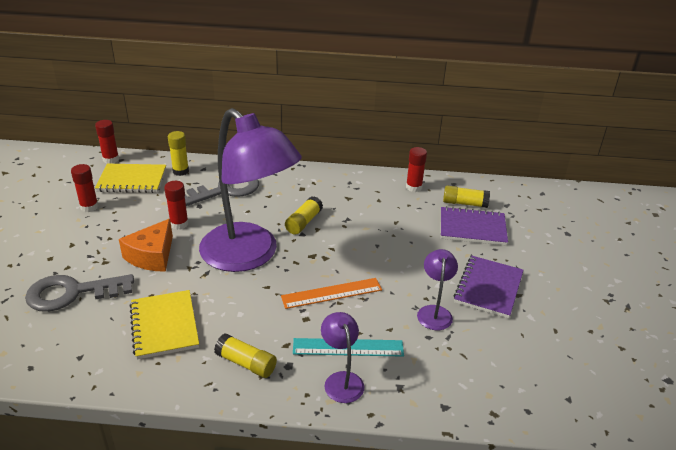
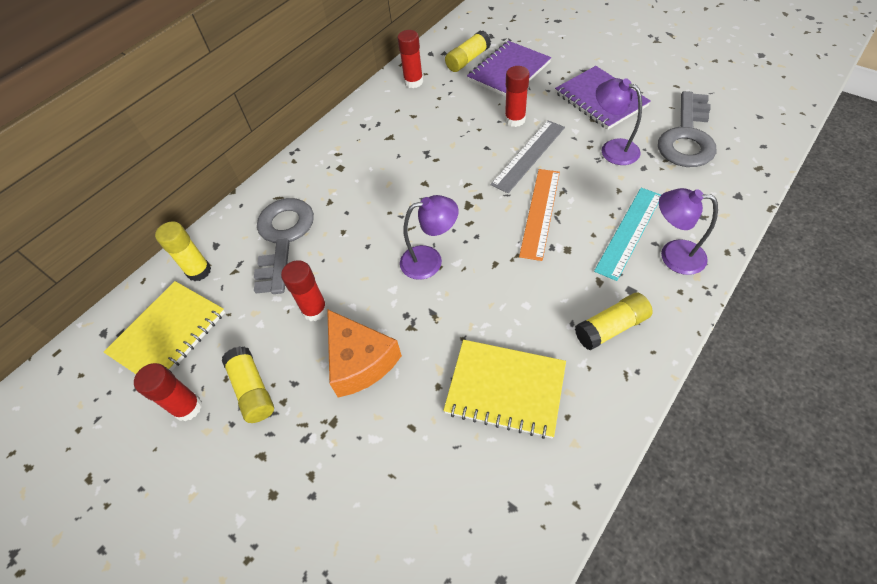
camera: 50 degrees left, 20 degrees up
grey key [25,274,134,312] -> grey key moved to [658,91,717,167]
red glue stick [95,120,119,164] -> red glue stick moved to [505,66,530,127]
purple lamp [199,108,302,272] -> purple lamp [400,195,459,280], size x0.41
yellow glue stick [285,196,323,235] -> yellow glue stick moved to [222,346,274,423]
none -> grey ruler [490,120,565,193]

